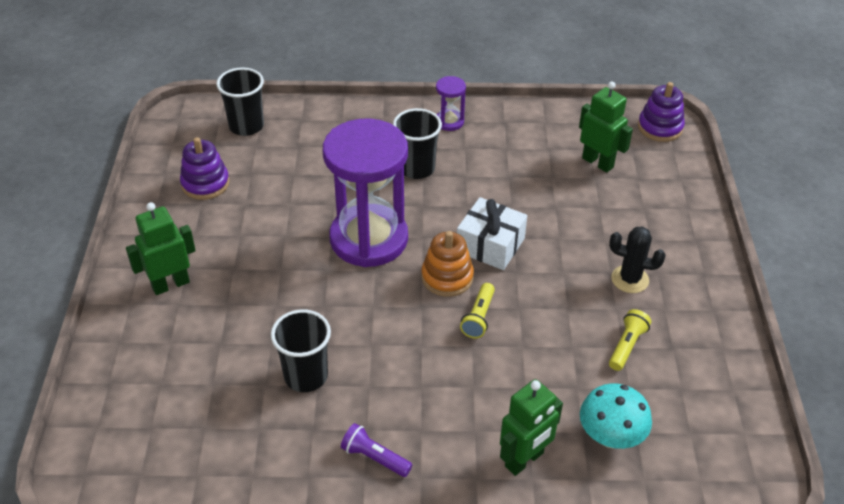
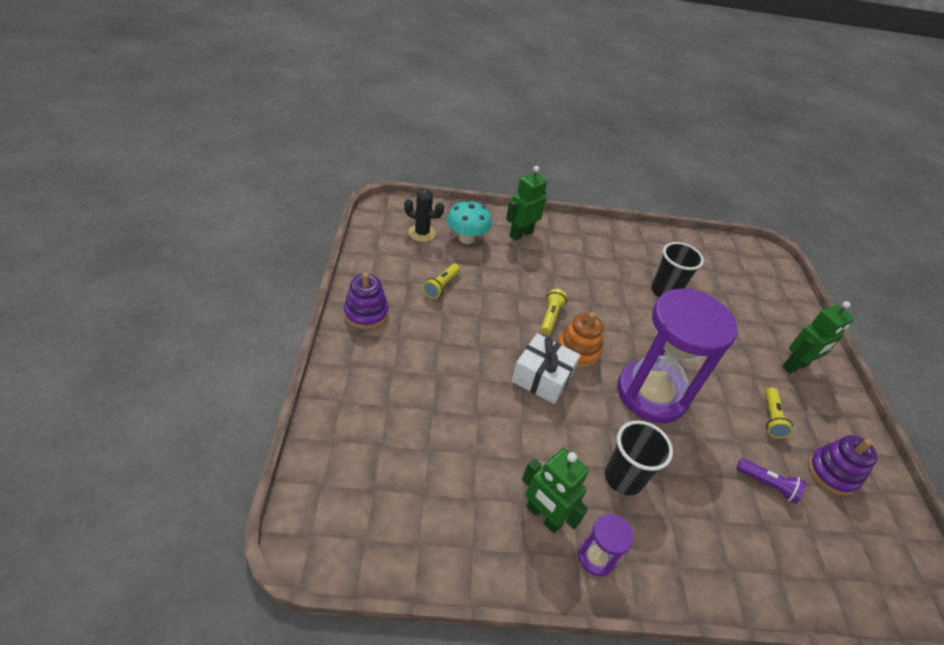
camera: 175 degrees right, 0 degrees up
black cup [216,67,264,136] -> none
purple flashlight [341,423,412,477] -> purple flashlight moved to [736,458,806,504]
green robot [579,81,633,173] -> green robot moved to [522,448,589,534]
black cactus [609,226,666,293] -> black cactus moved to [404,189,444,242]
purple stacking toy [638,82,685,142] -> purple stacking toy moved to [344,272,389,329]
none -> yellow flashlight [765,388,793,439]

